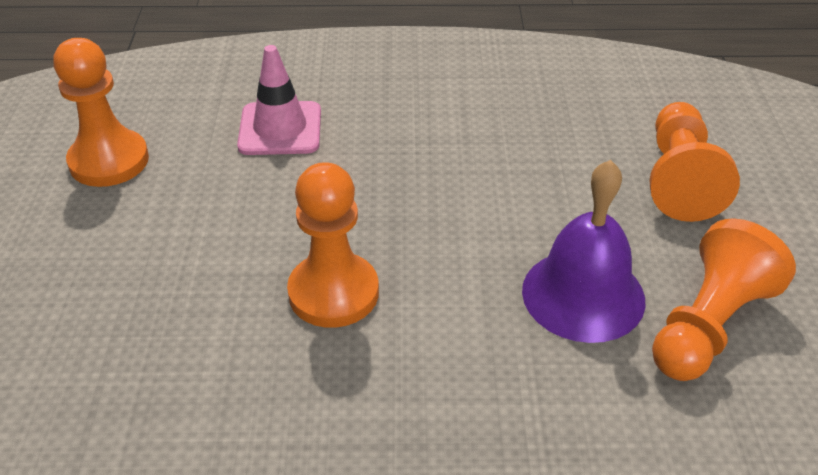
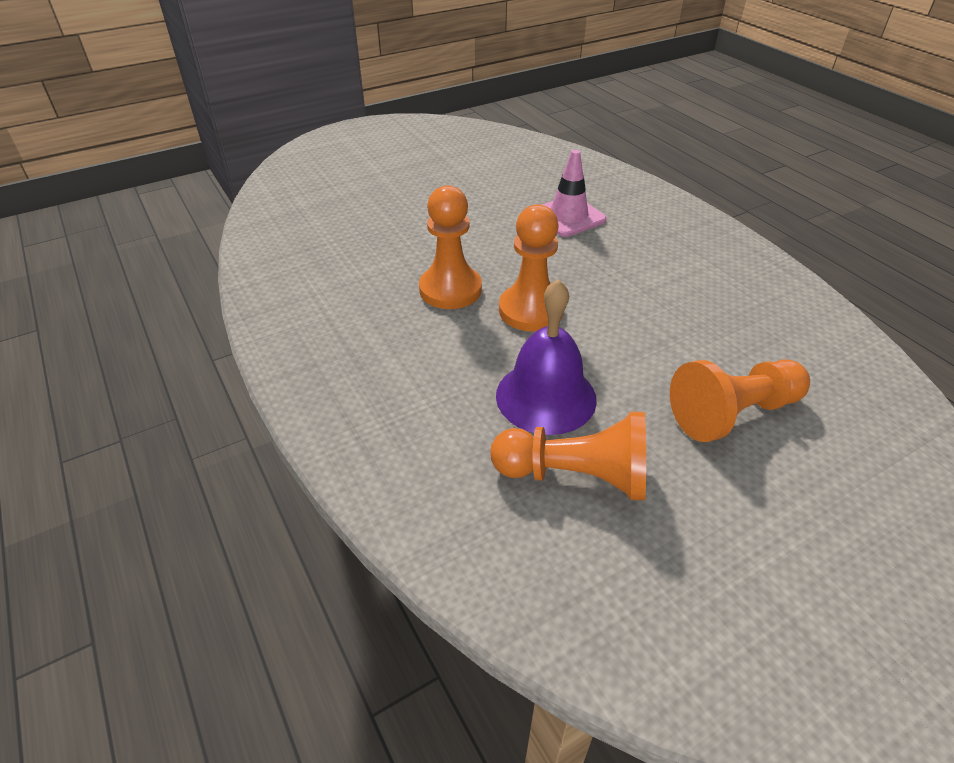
camera: 60 degrees right, 0 degrees up
orange pawn [53,38,149,187] -> orange pawn moved to [499,204,563,332]

